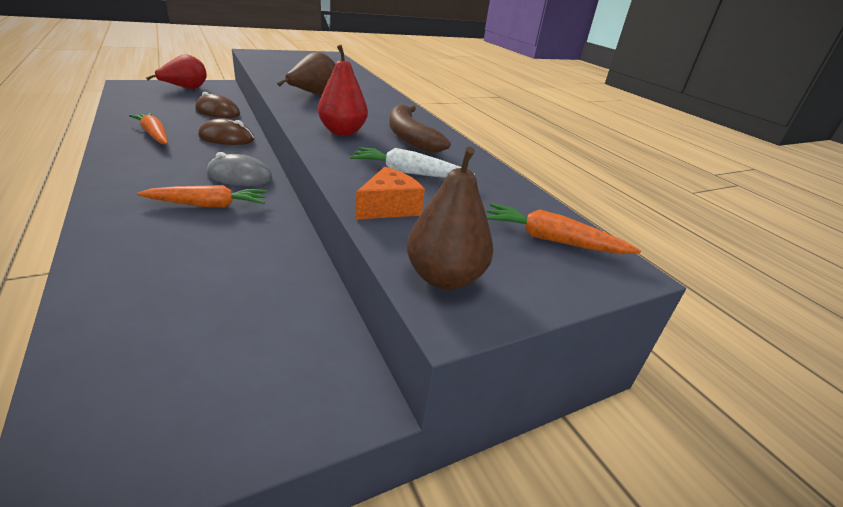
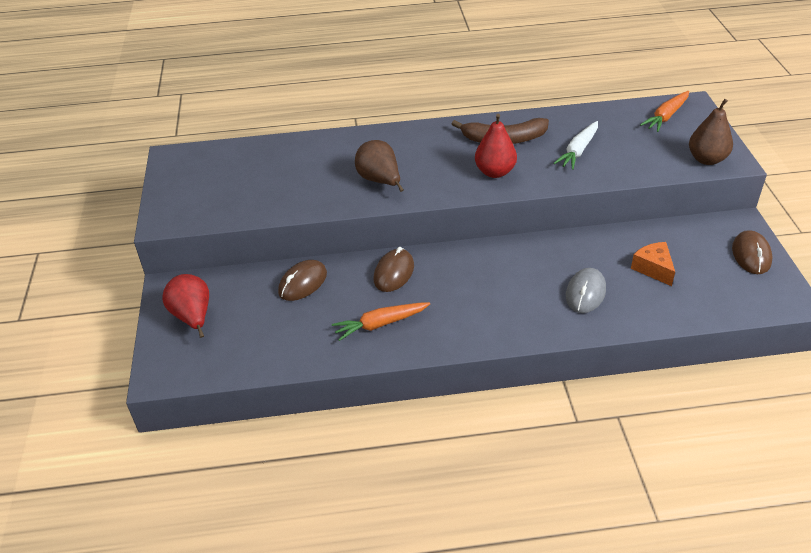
camera: 65 degrees left, 10 degrees up
orange carrot [137,185,268,207] -> none
grey mouse [207,152,273,186] -> grey mouse moved to [566,268,606,313]
orange cheese [355,167,425,220] -> orange cheese moved to [631,242,675,286]
none -> brown mouse [732,230,772,274]

